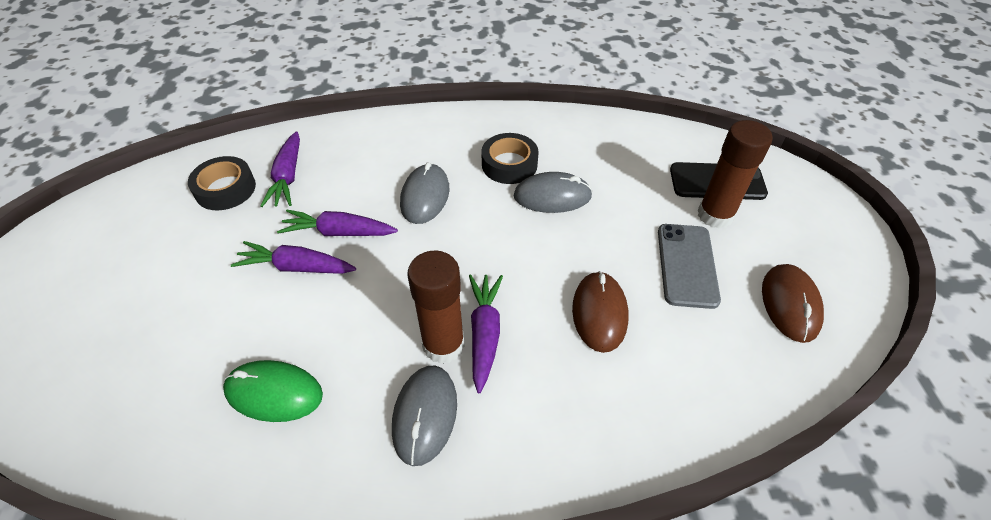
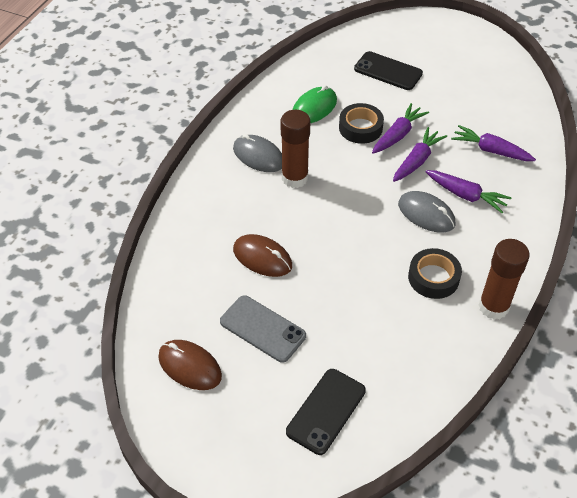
camera: 120 degrees right, 0 degrees up
black tape [188,156,256,210] -> black tape moved to [339,103,384,144]
purple carrot [469,274,503,393] -> purple carrot moved to [425,170,511,213]
grey mouse [514,172,592,213] -> none
brown glue stick [698,120,773,229] -> brown glue stick moved to [478,239,530,320]
none -> black phone [354,51,423,90]

